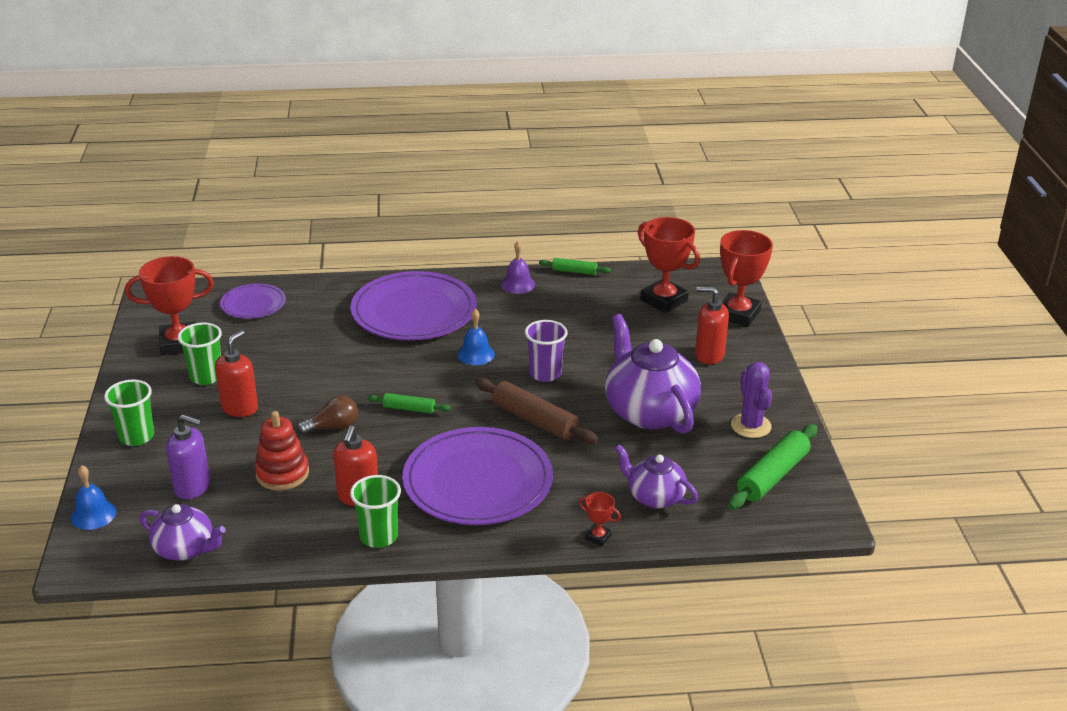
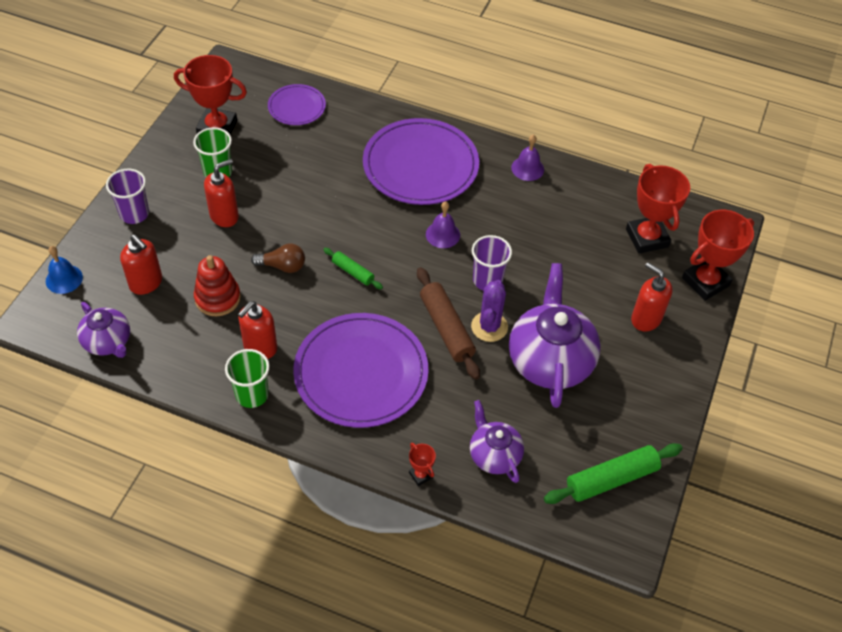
camera: 25 degrees right, 20 degrees up
green cup [104,380,154,446] -> purple cup [106,168,149,224]
purple soap dispenser [166,414,210,499] -> red soap dispenser [120,234,162,295]
blue bell [457,309,495,365] -> purple bell [426,201,460,248]
green rolling pin [539,258,611,275] -> none
purple cactus [731,362,772,438] -> purple cactus moved to [471,280,508,342]

